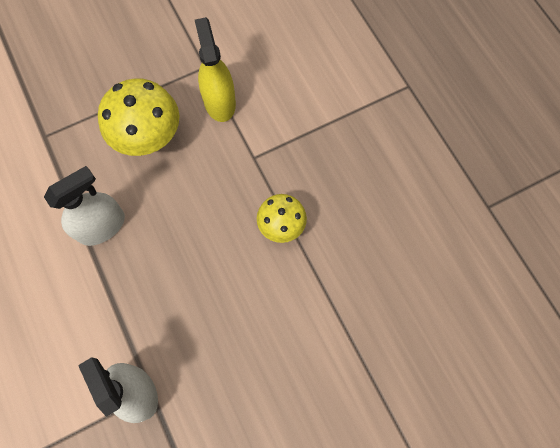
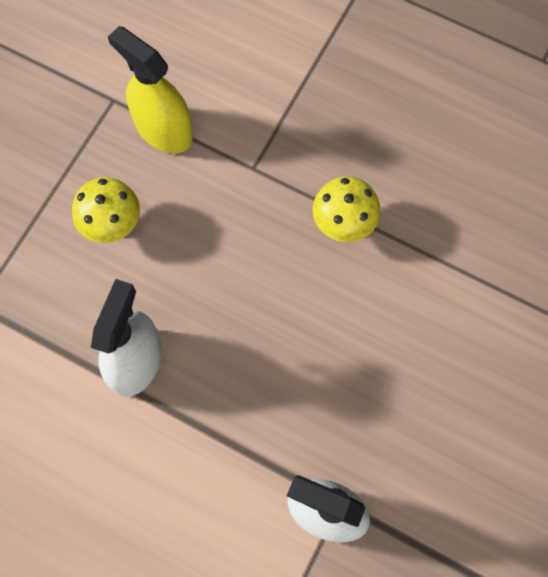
camera: 35 degrees left, 0 degrees up
yellow mushroom [98,78,179,156] -> yellow mushroom [72,177,140,243], size x0.61

